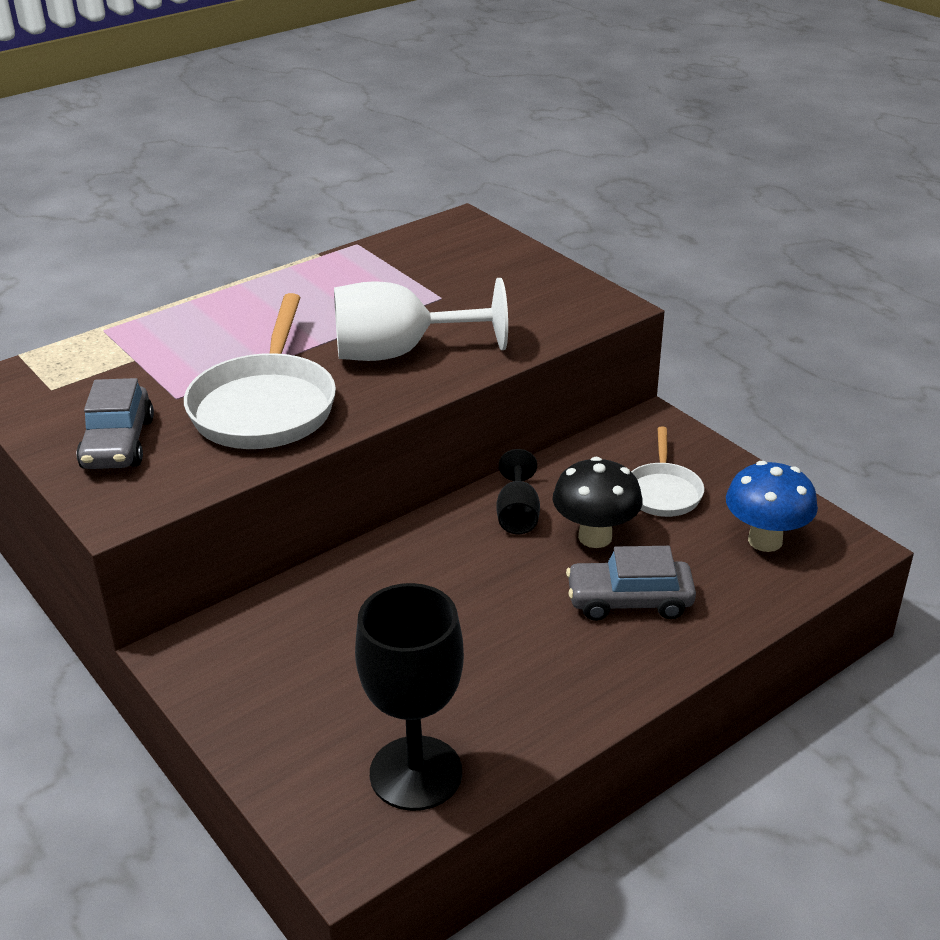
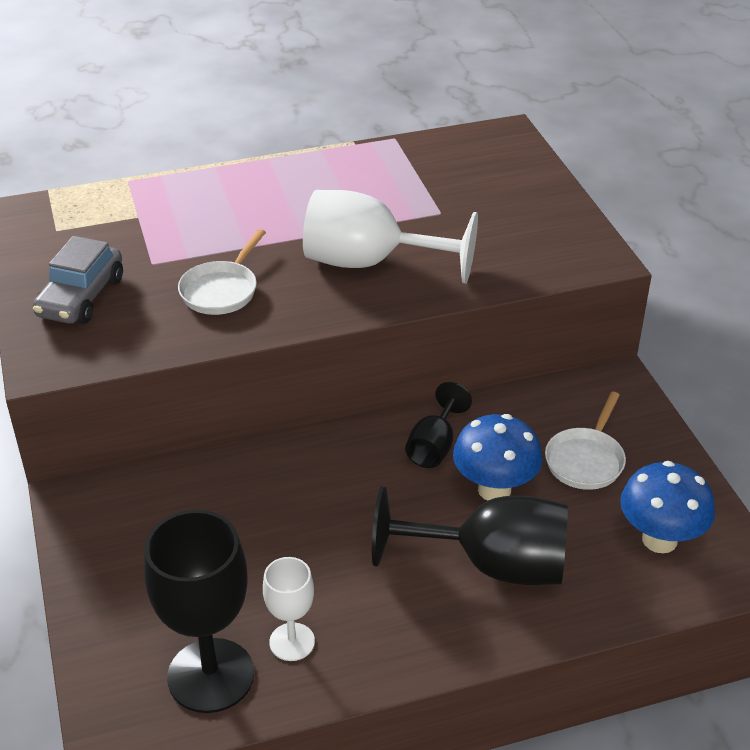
camera: 20 degrees right, 5 degrees up
white pan [184,293,336,449] -> white pan [178,229,266,315], size x0.56
black mushroom [553,457,643,548] -> blue mushroom [453,414,543,501]
grey car [566,546,696,621] -> black goblet [372,486,568,585]
none -> white goblet [263,557,315,661]

